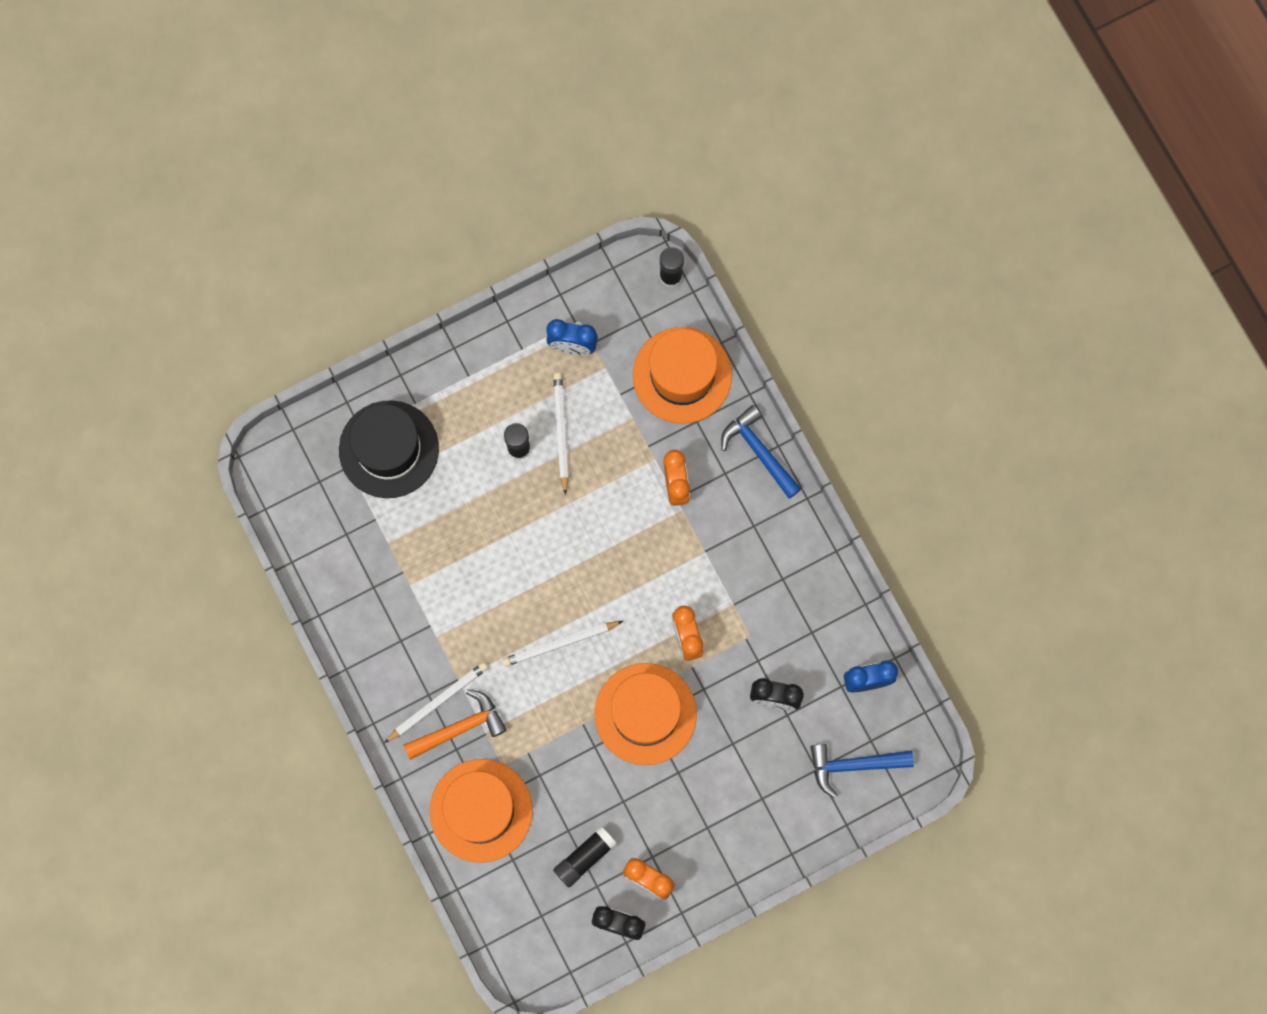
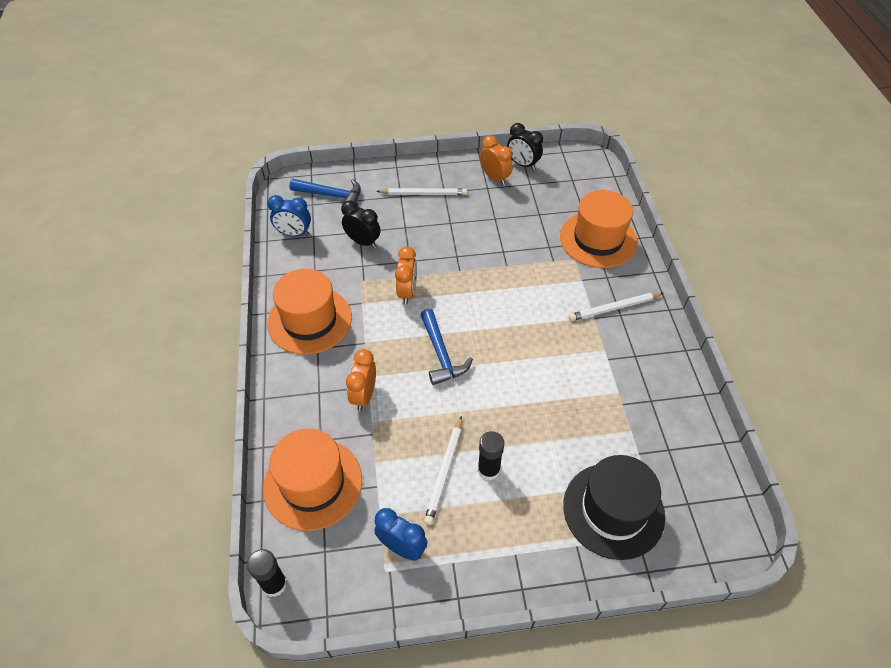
camera: 160 degrees left, 25 degrees down
orange hammer [403,689,507,760] -> none
white pencil [502,621,623,667] -> white pencil moved to [376,188,467,195]
black glue stick [553,826,617,887] -> none
orange hat [594,663,697,765] -> orange hat moved to [267,269,352,355]
blue hammer [721,405,801,499] -> blue hammer moved to [420,309,473,385]

